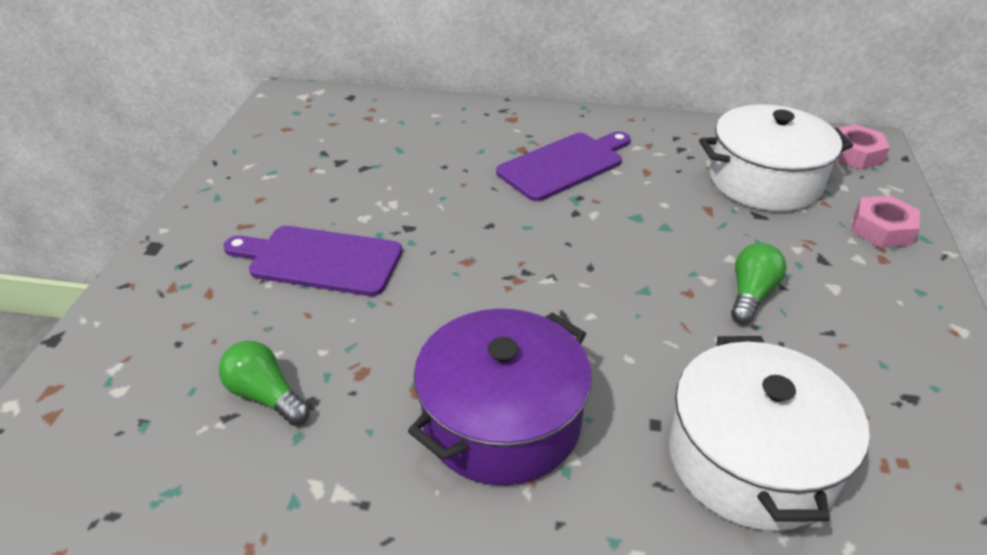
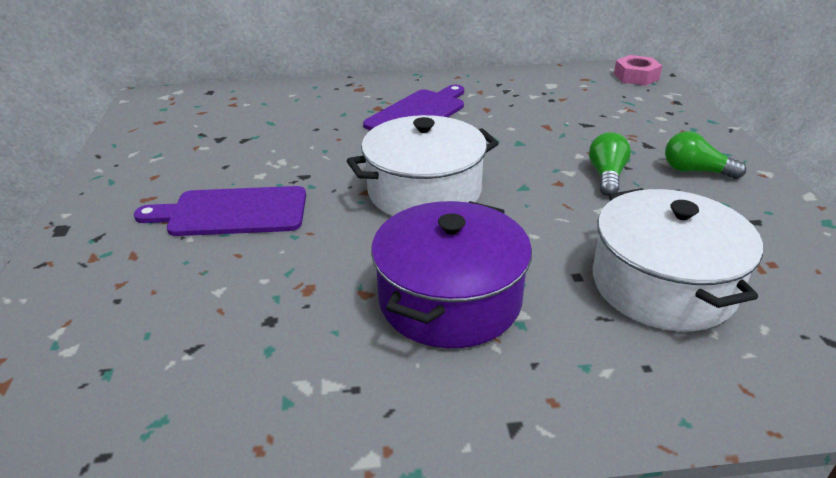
camera: 15 degrees left, 5 degrees down
green light bulb [219,341,310,426] -> green light bulb moved to [665,131,746,179]
white pot [699,104,853,211] -> white pot moved to [347,115,499,216]
pink nut [852,195,920,248] -> none

